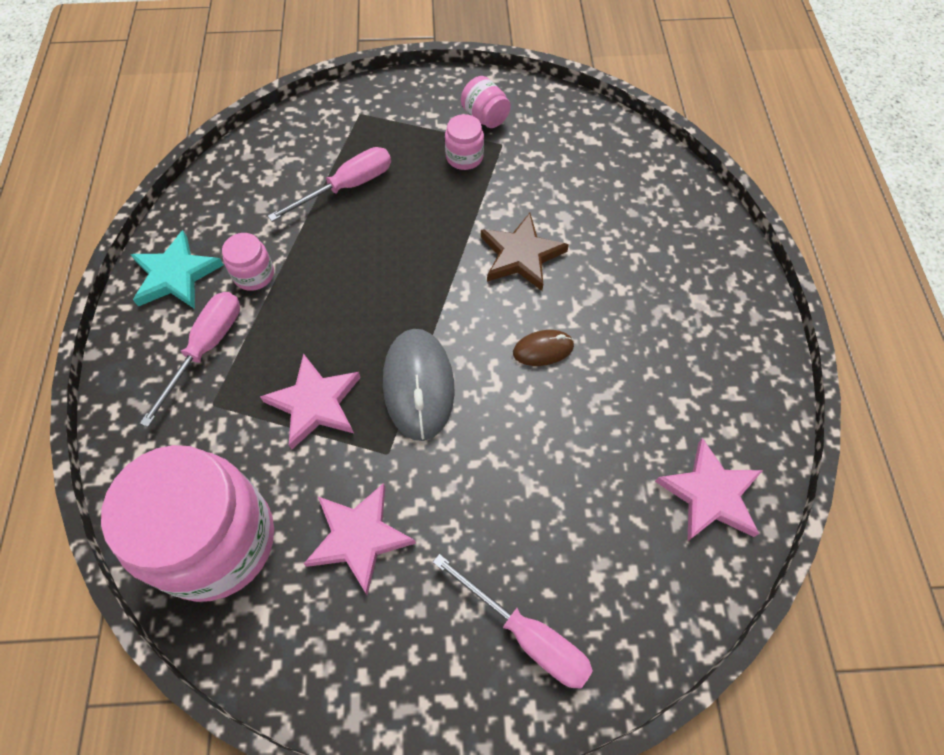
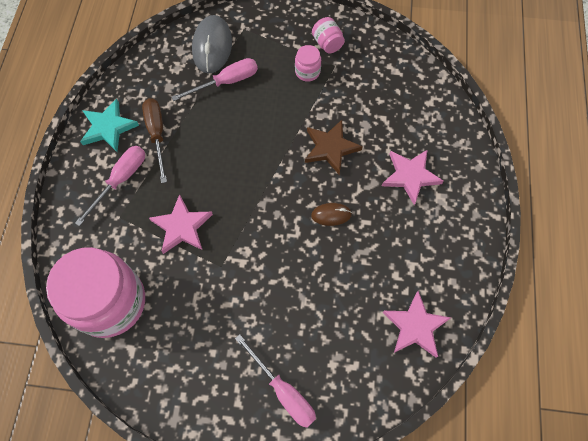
camera: 10 degrees right, 5 degrees up
pink jar [222,233,274,291] -> brown screwdriver [142,98,167,183]
pink star [304,483,416,595] -> pink star moved to [382,149,443,205]
grey mouse [383,329,455,441] -> grey mouse moved to [192,15,232,73]

